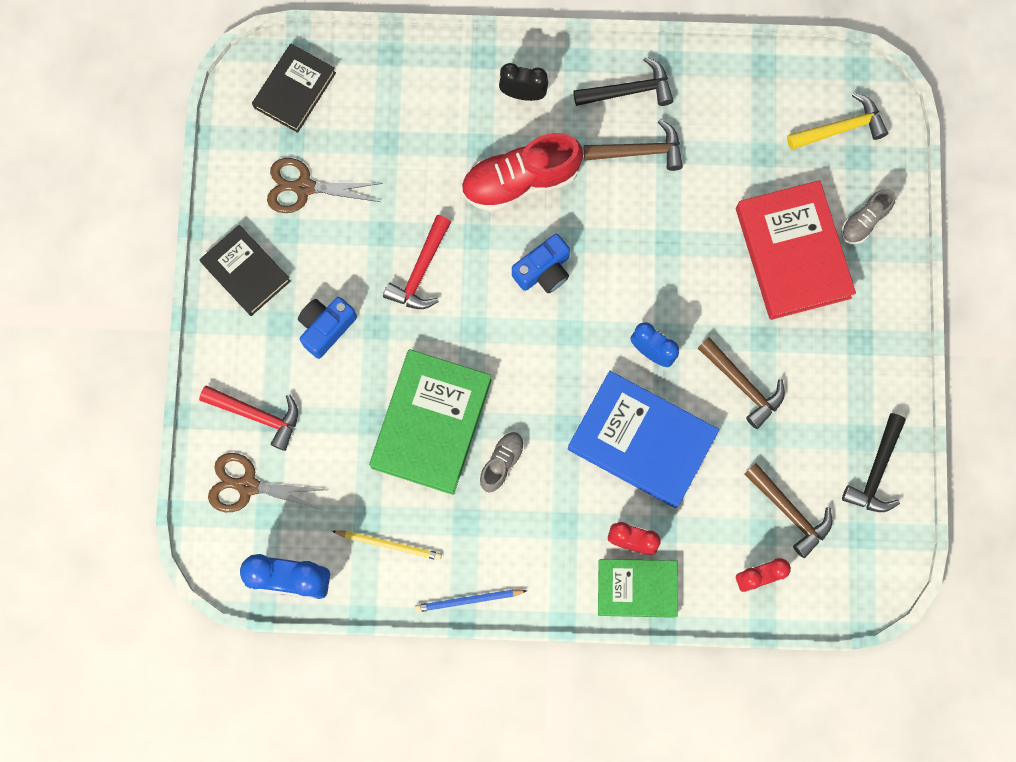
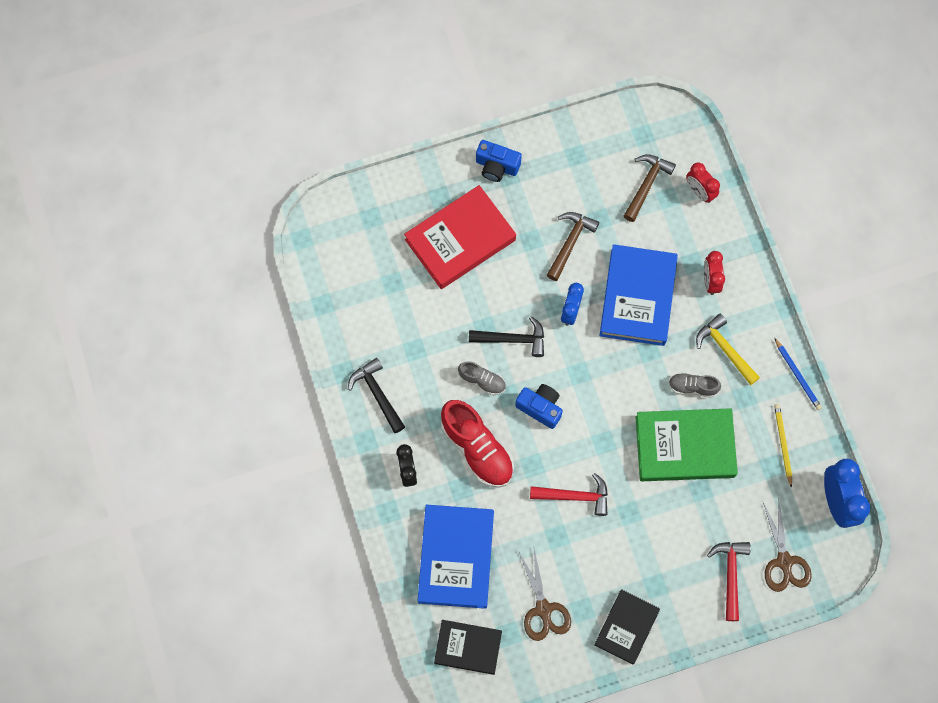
camera: 110 degrees left, 5 degrees down
blue camera [298,297,357,359] -> blue camera moved to [476,140,522,182]
brown hammer [584,119,683,171] -> none
green book [598,559,678,618] -> none
yellow hammer [787,92,888,150] -> yellow hammer moved to [696,314,760,385]
grey shoe [841,189,895,244] -> grey shoe moved to [458,361,506,395]
black hammer [842,413,906,512] -> black hammer moved to [469,316,544,357]
none -> blue book [418,505,494,609]

